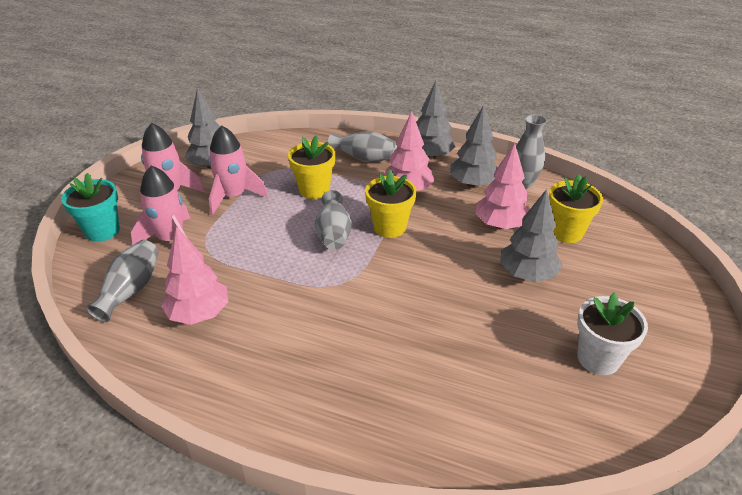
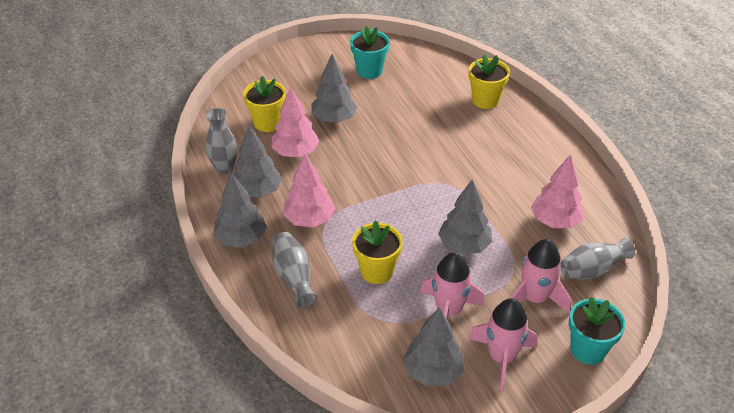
camera: 135 degrees left, 5 degrees up
grey vase [315,190,352,250] -> none
yellow flower pot [365,170,416,238] -> yellow flower pot moved to [469,54,510,109]
white flower pot [577,292,648,375] -> turquoise flower pot [350,26,390,79]
none -> grey tree [438,180,492,255]

